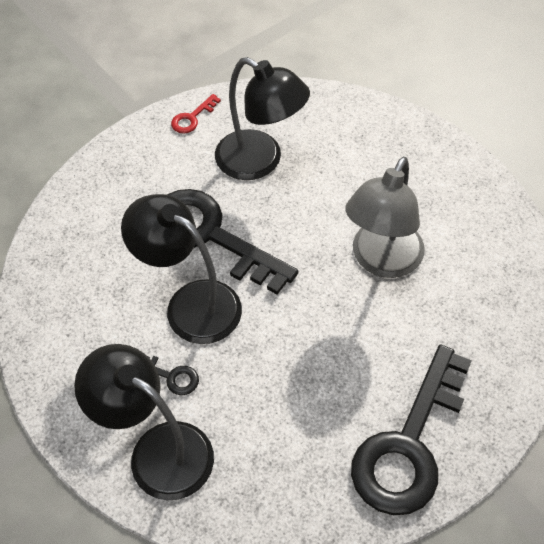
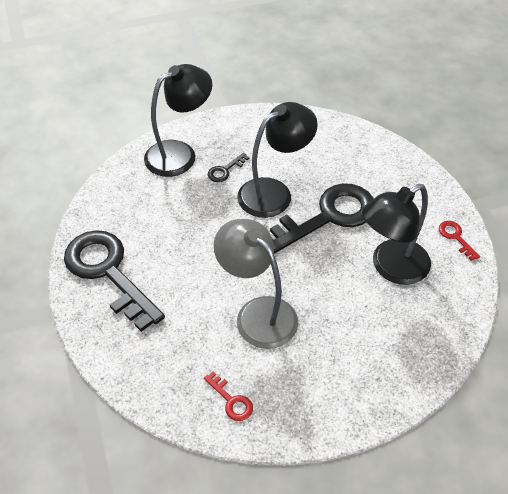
camera: 110 degrees right, 5 degrees down
none -> red key [204,372,253,421]

